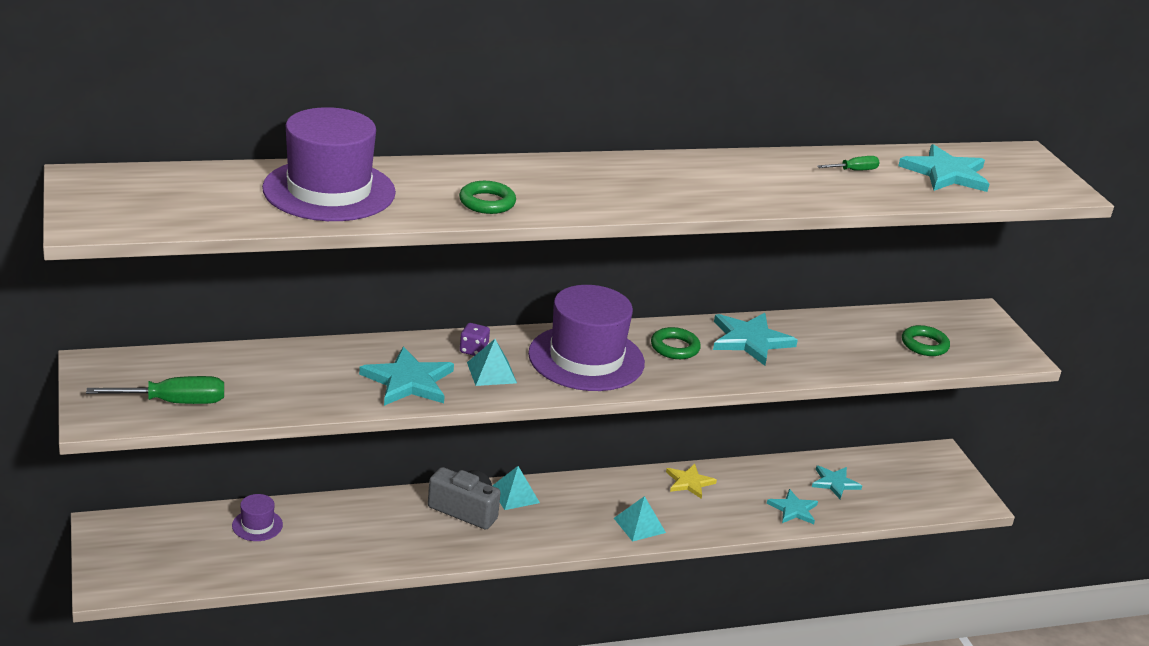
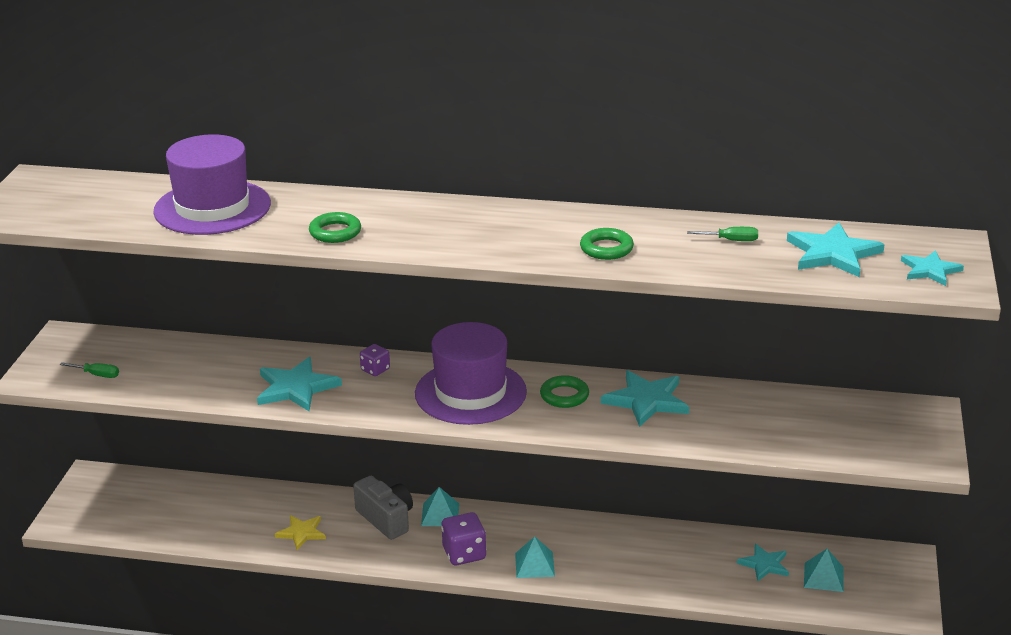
camera: 30 degrees right, 0 degrees up
green screwdriver [86,376,224,404] -> green screwdriver [60,362,119,378], size x0.56
purple hat [232,494,283,541] -> none
turquoise pyramid [467,339,517,386] -> turquoise pyramid moved to [804,549,844,592]
yellow star [666,464,717,499] -> yellow star moved to [275,515,326,550]
turquoise star [767,489,818,524] -> turquoise star moved to [901,250,964,286]
green ring [902,325,950,356] -> green ring moved to [580,228,634,260]
none -> purple dice [441,512,486,565]

